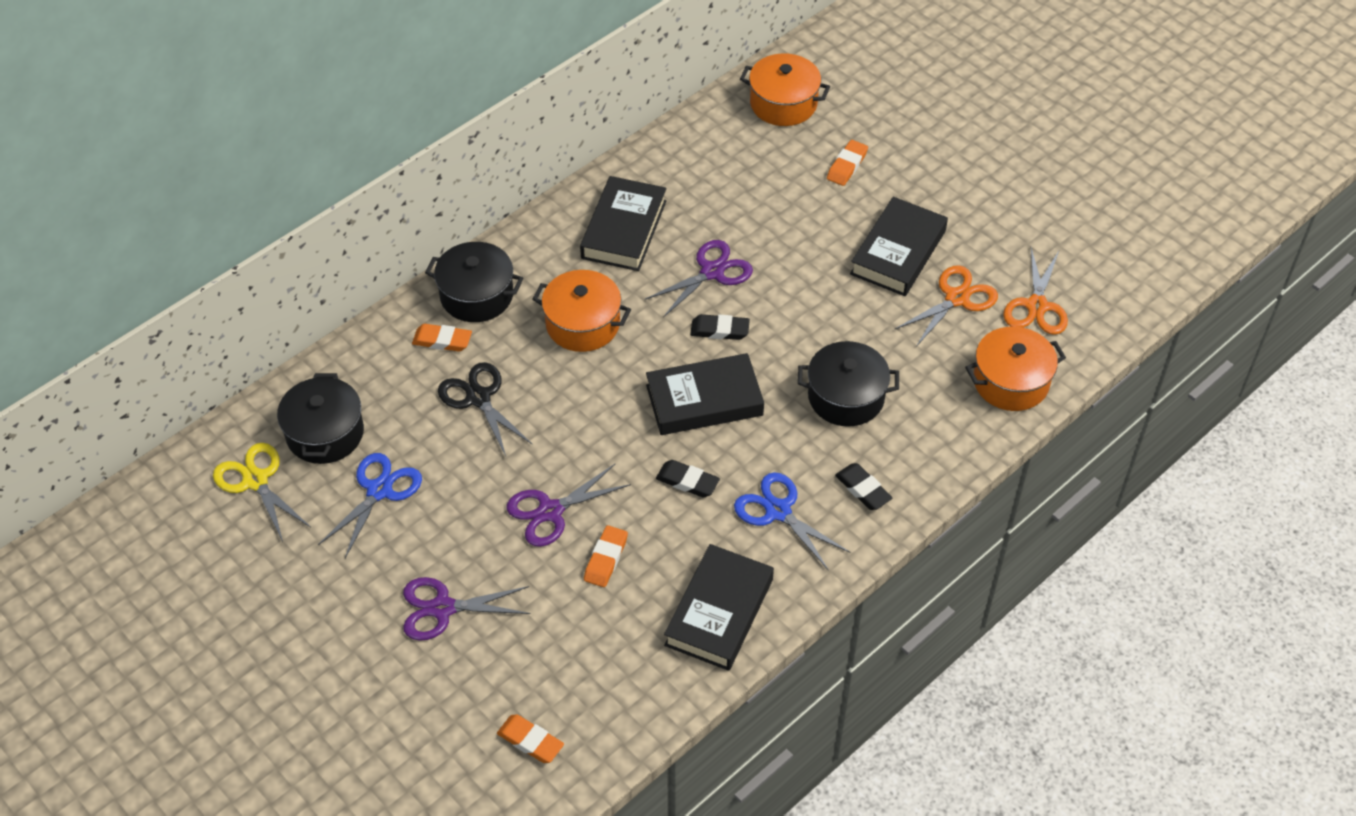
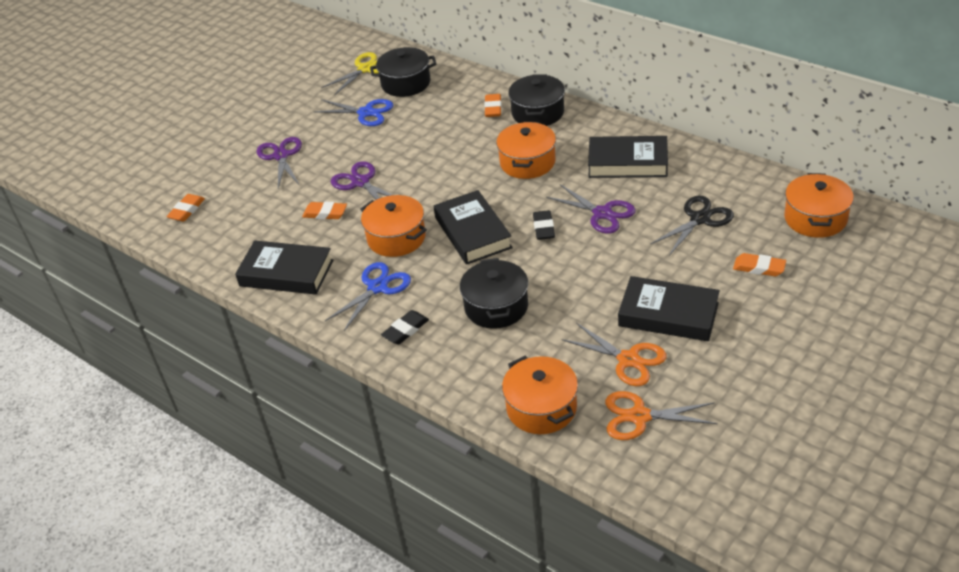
camera: 85 degrees right, 10 degrees down
black scissors [438,362,533,456] -> black scissors moved to [650,195,734,255]
black eraser [656,460,720,497] -> orange pot [360,195,427,257]

